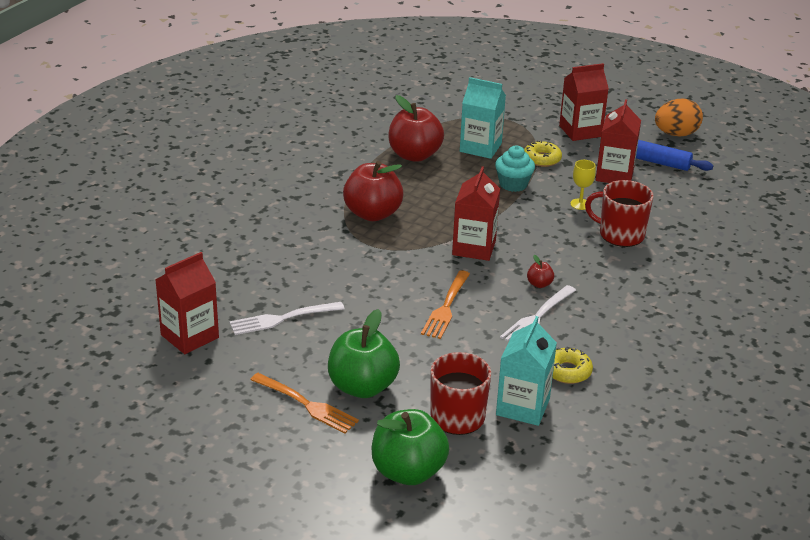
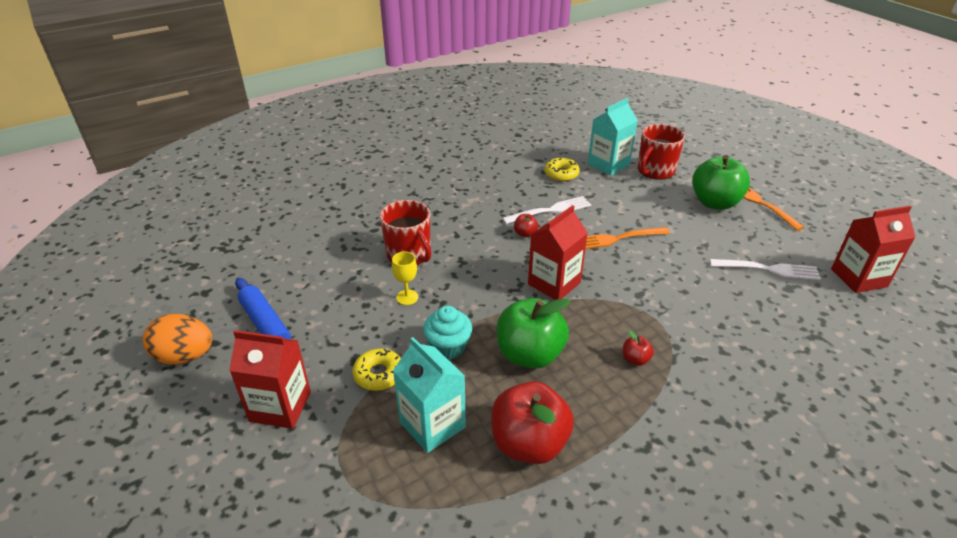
camera: 150 degrees left, 5 degrees up
red apple [343,161,404,221] -> red apple [623,330,654,366], size x0.42
green apple [372,409,449,485] -> green apple moved to [497,298,571,369]
orange fork [421,270,470,339] -> orange fork turned 150 degrees counterclockwise [585,227,670,249]
red carton [596,99,641,183] -> none

